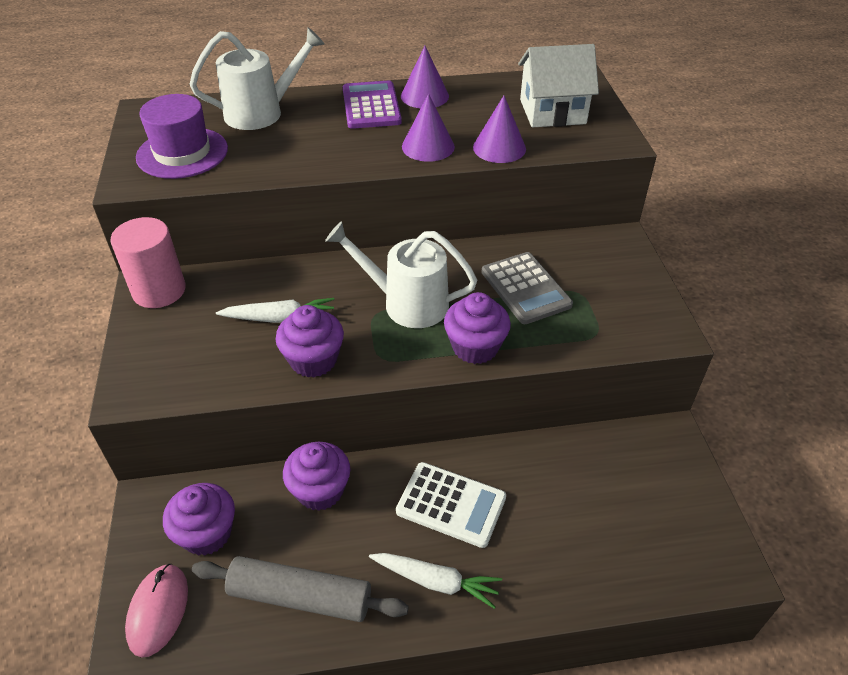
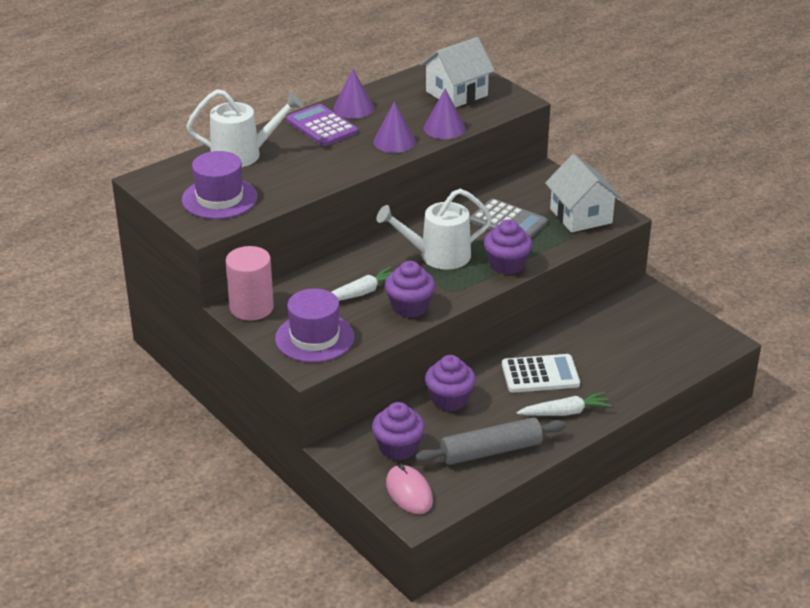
camera: 30 degrees left, 10 degrees down
white watering can [190,27,325,130] -> white watering can turned 45 degrees clockwise [186,89,303,167]
none -> purple hat [275,288,354,363]
none -> white house [545,154,622,233]

